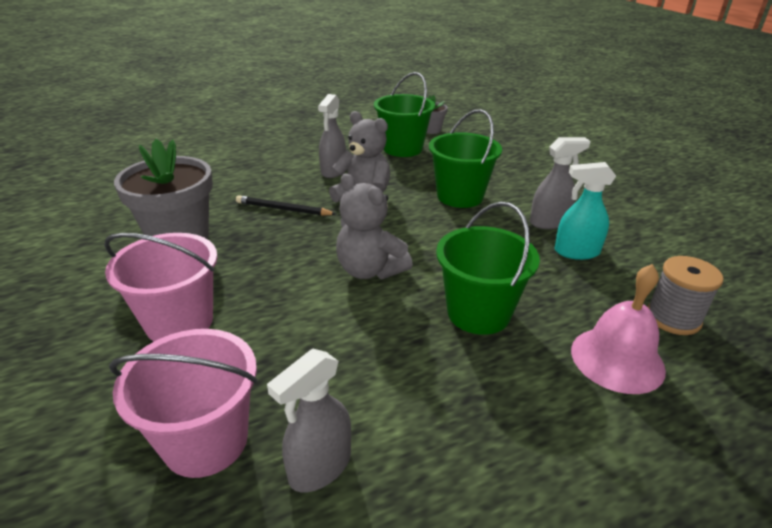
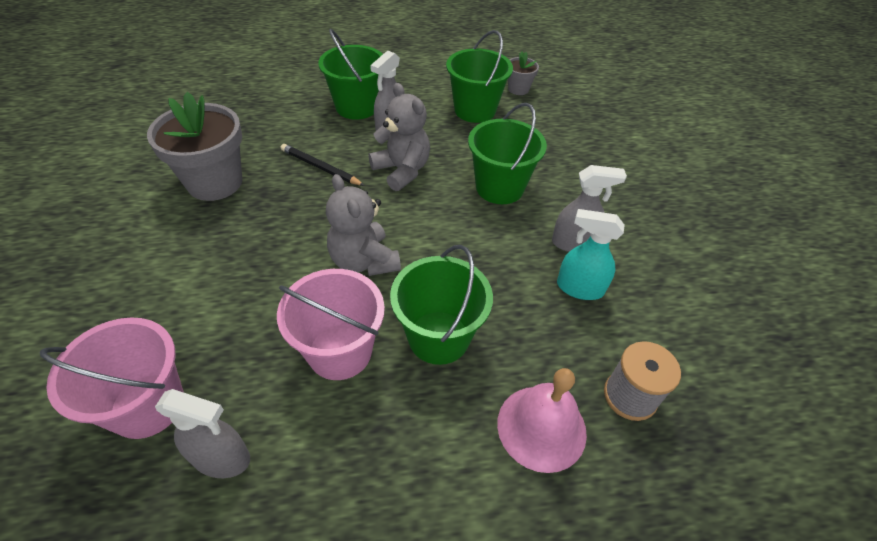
camera: 15 degrees right, 15 degrees up
pink bucket [104,233,217,341] -> pink bucket moved to [277,269,385,380]
grey spray bottle [267,349,351,492] -> grey spray bottle turned 135 degrees counterclockwise [155,389,250,478]
none -> green bucket [318,29,383,119]

